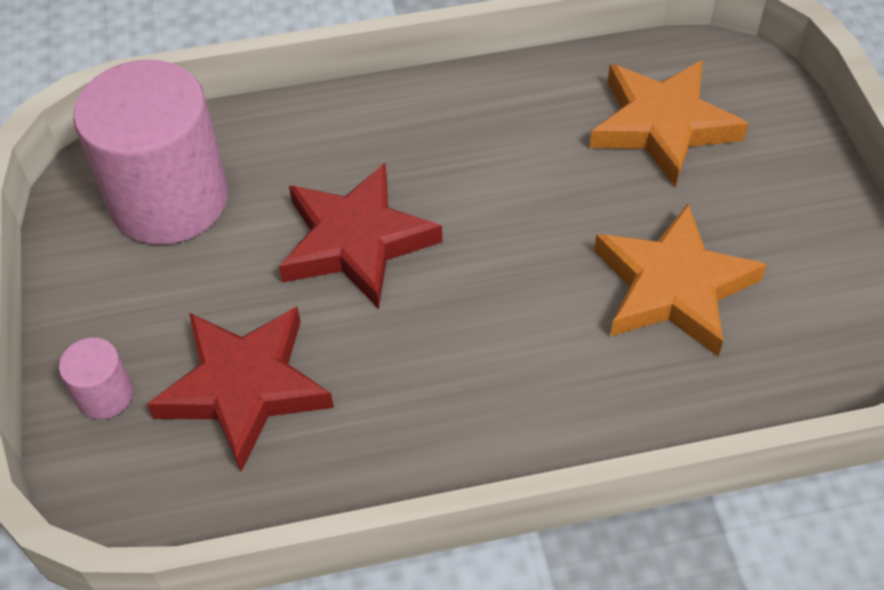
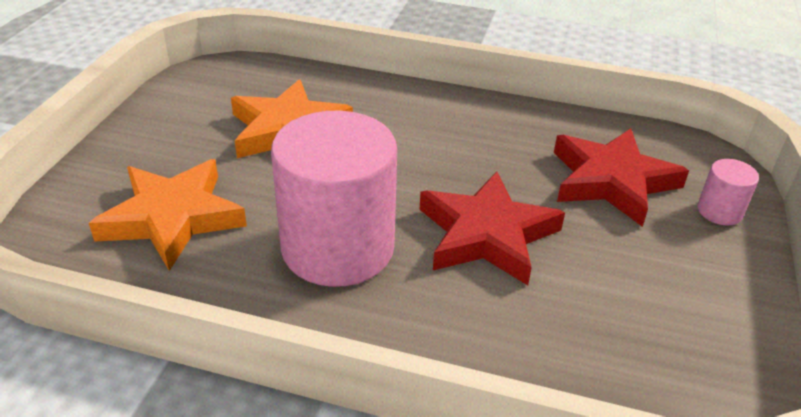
camera: 155 degrees left, 15 degrees down
pink cylinder [73,60,228,245] -> pink cylinder moved to [271,110,397,287]

